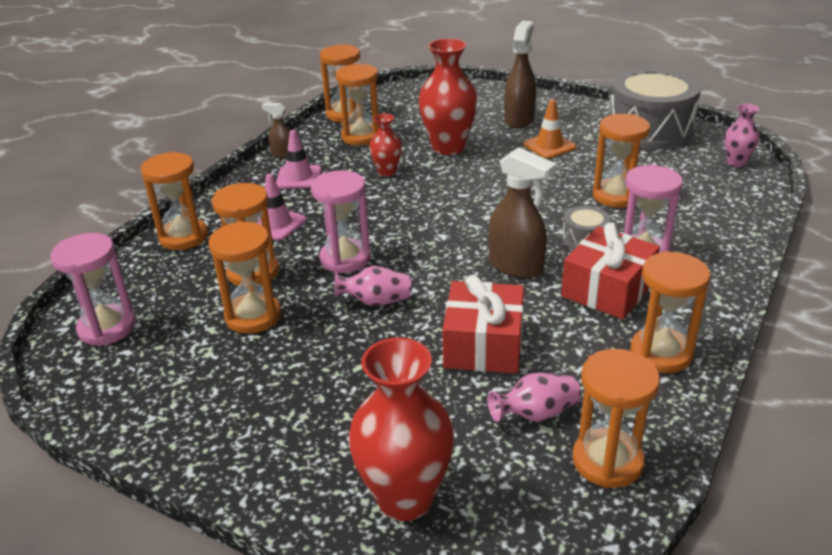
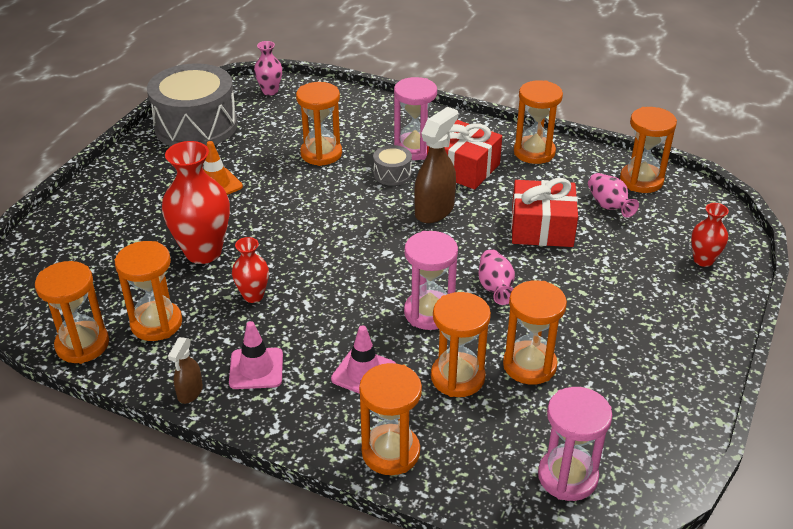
camera: 95 degrees left, 5 degrees up
red vase [348,338,454,521] -> red vase [691,203,729,267], size x0.53
brown spray bottle [504,21,536,128] -> none

